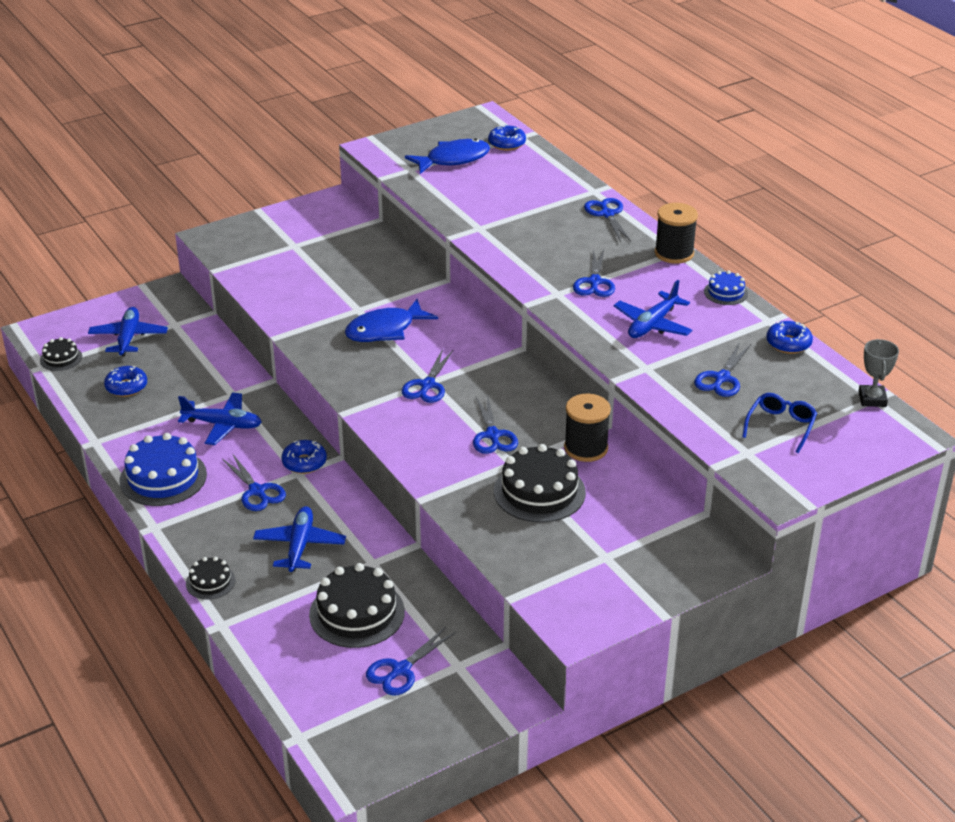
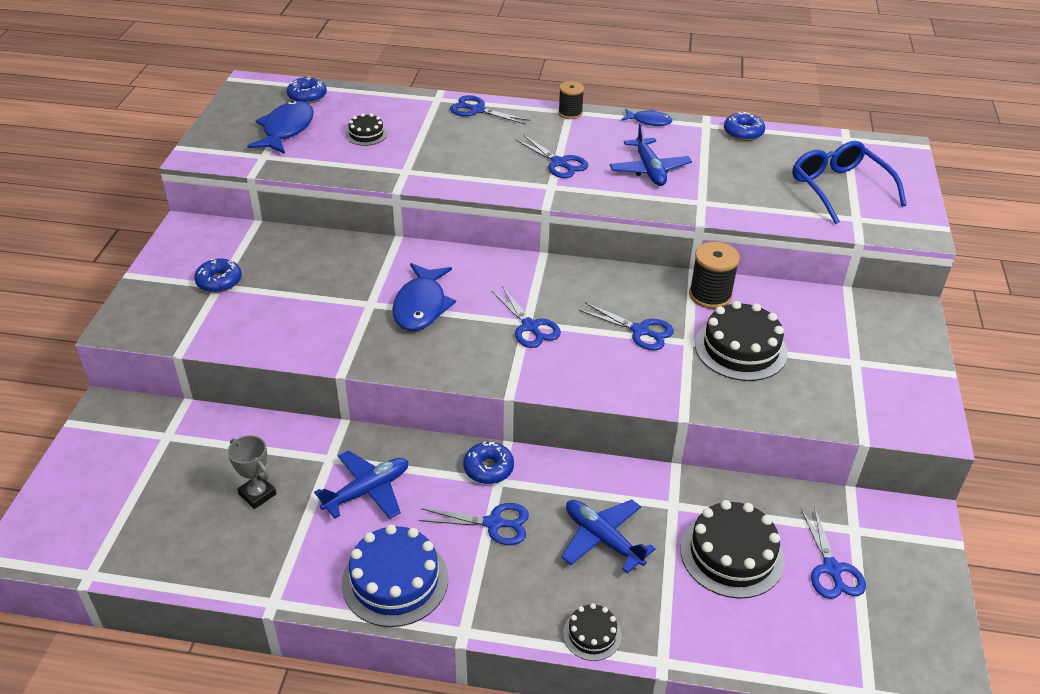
camera: 50 degrees left, 5 degrees up
black cake [40,337,82,371] -> black cake moved to [346,113,387,146]
blue plane [88,307,168,356] -> none
blue donut [104,366,147,397] -> blue donut moved to [194,258,242,293]
black spool [655,203,698,264] -> black spool [558,81,584,119], size x0.65
blue scissors [694,342,751,397] -> none
blue cake [704,271,748,305] -> blue fish [621,109,672,126]
blue glasses [742,393,817,453] -> blue glasses [792,141,907,224], size x1.62
grey trophy [858,339,899,407] -> grey trophy moved to [228,435,276,509]

